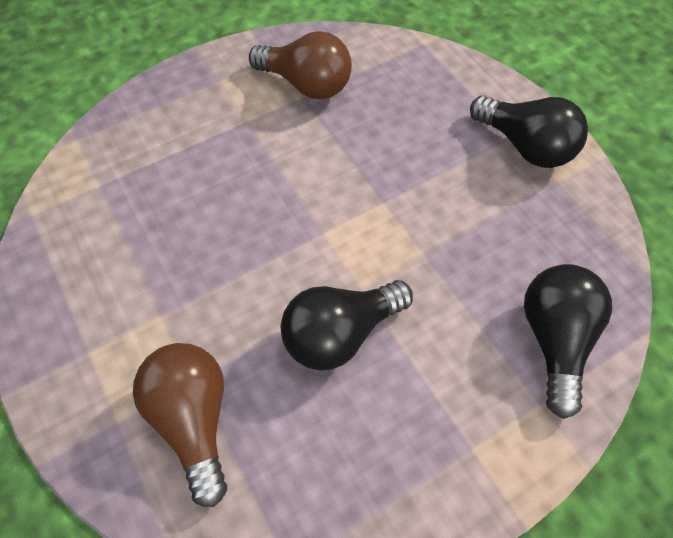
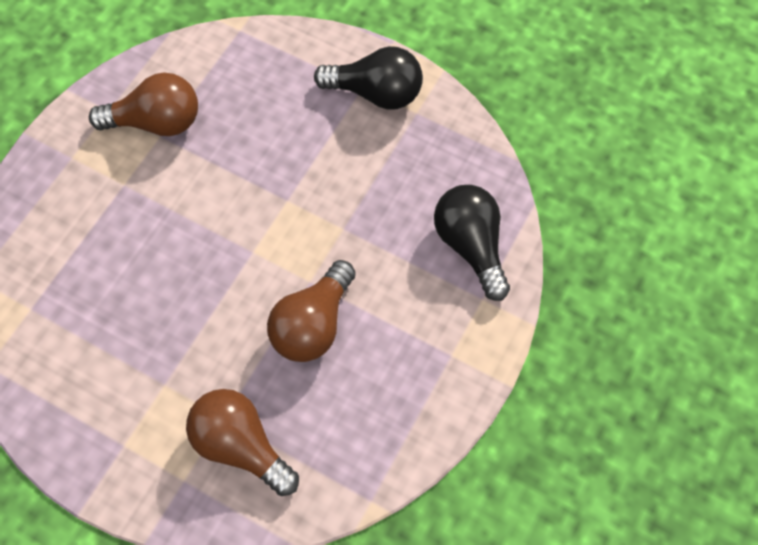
camera: 30 degrees left, 5 degrees up
black light bulb [281,280,413,370] -> brown light bulb [267,260,356,362]

